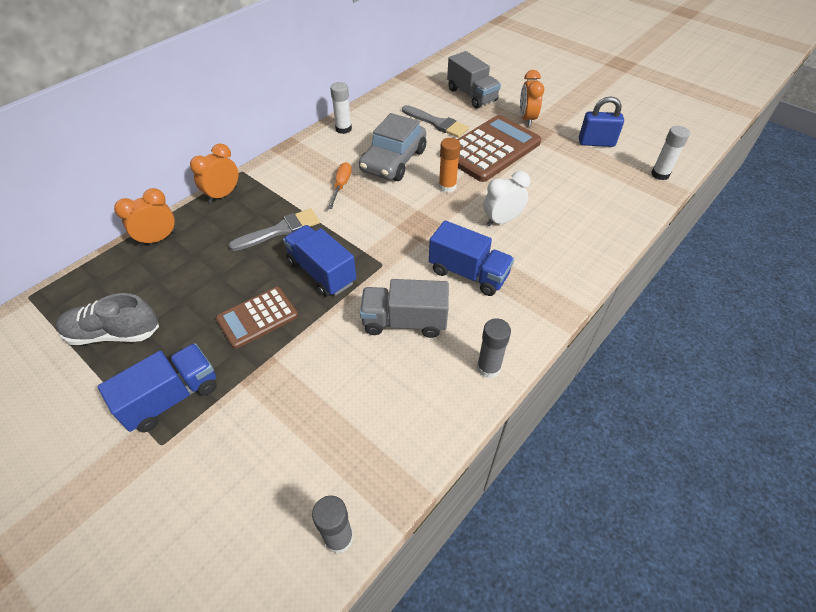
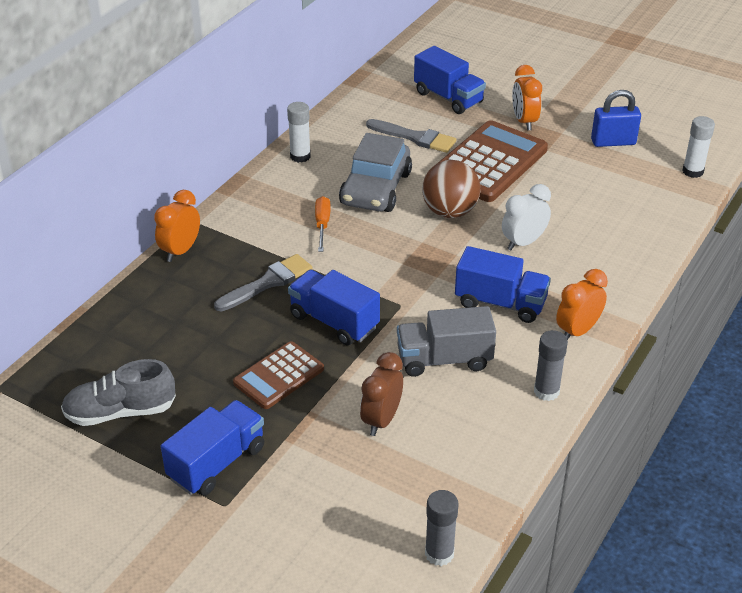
camera: 10 degrees left, 10 degrees down
orange clock [114,188,176,246] -> orange clock moved to [556,269,608,340]
orange glue stick [439,138,461,193] -> brown ball [422,160,480,218]
grey truck [447,51,501,108] -> blue truck [414,46,486,114]
none -> brown clock [360,352,403,436]

